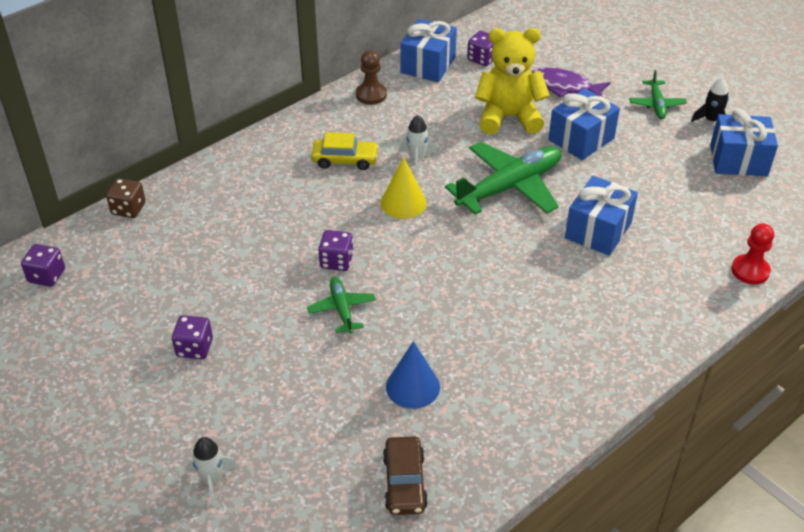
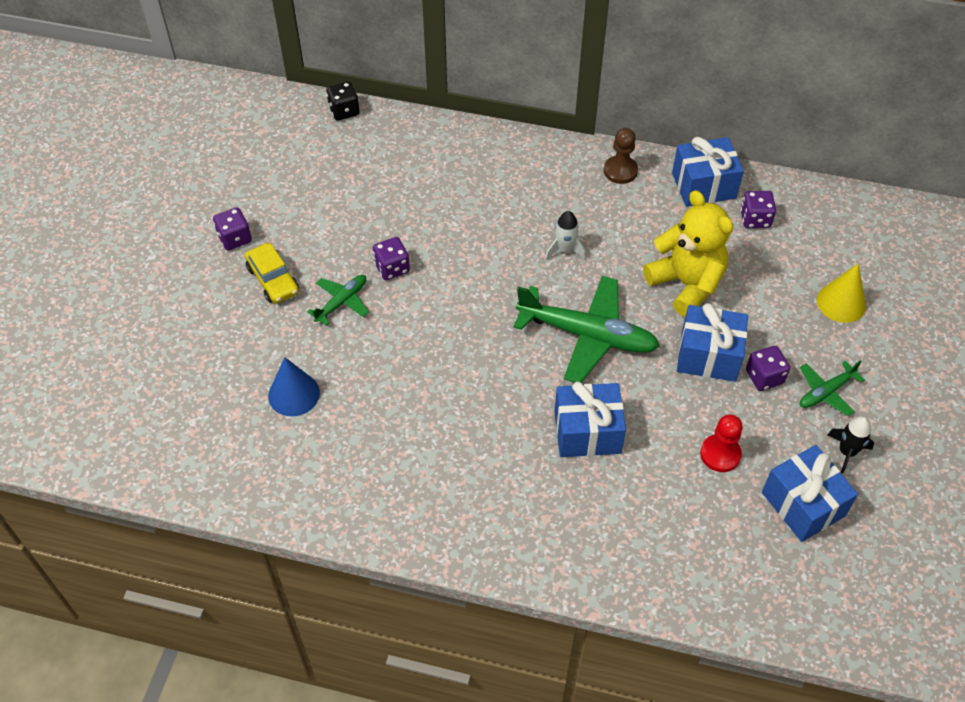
camera: 55 degrees right, 10 degrees up
purple dice [21,244,65,287] -> purple dice moved to [746,346,790,391]
brown dice [106,178,146,218] -> black dice [326,82,359,121]
white rocket [187,437,237,505] -> none
yellow car [311,132,379,170] -> yellow car moved to [245,243,299,304]
yellow cone [381,157,426,219] -> yellow cone moved to [817,264,866,323]
brown car [383,436,428,515] -> none
purple fish [532,67,610,97] -> none
red pawn [731,223,774,285] -> red pawn moved to [700,414,743,472]

